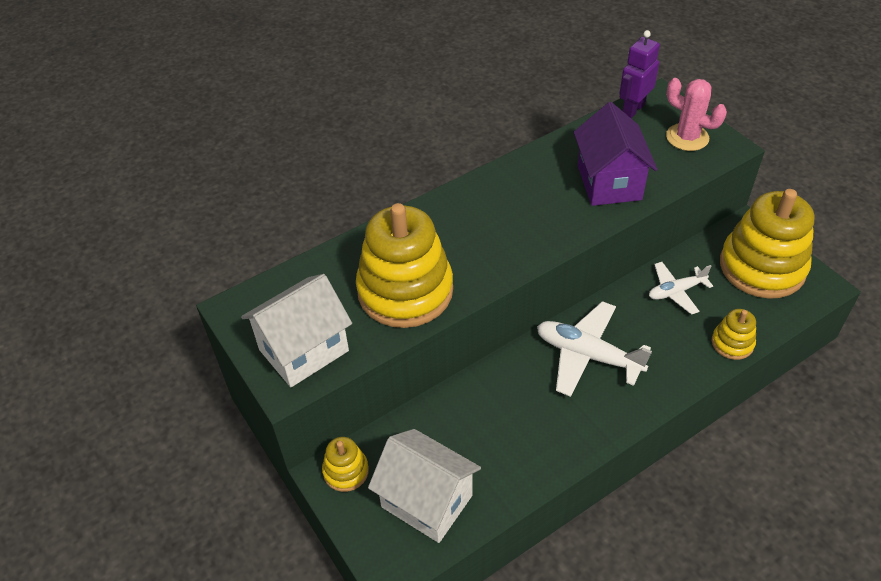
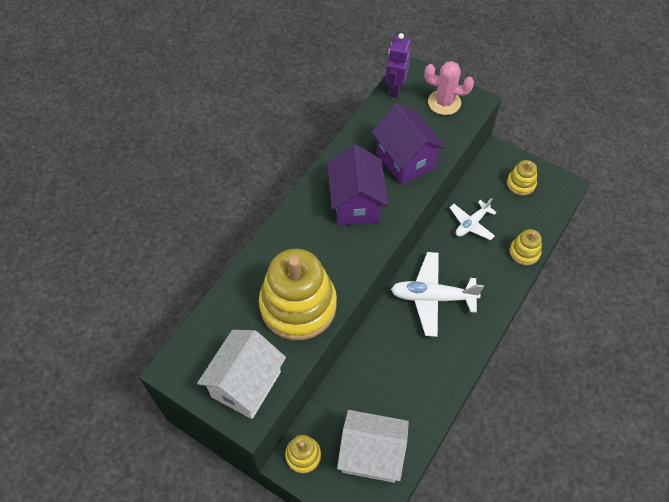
camera: 25 degrees left, 10 degrees up
yellow stacking toy [720,189,814,299] -> yellow stacking toy [507,160,537,196], size x0.46
none -> purple house [327,144,388,226]

